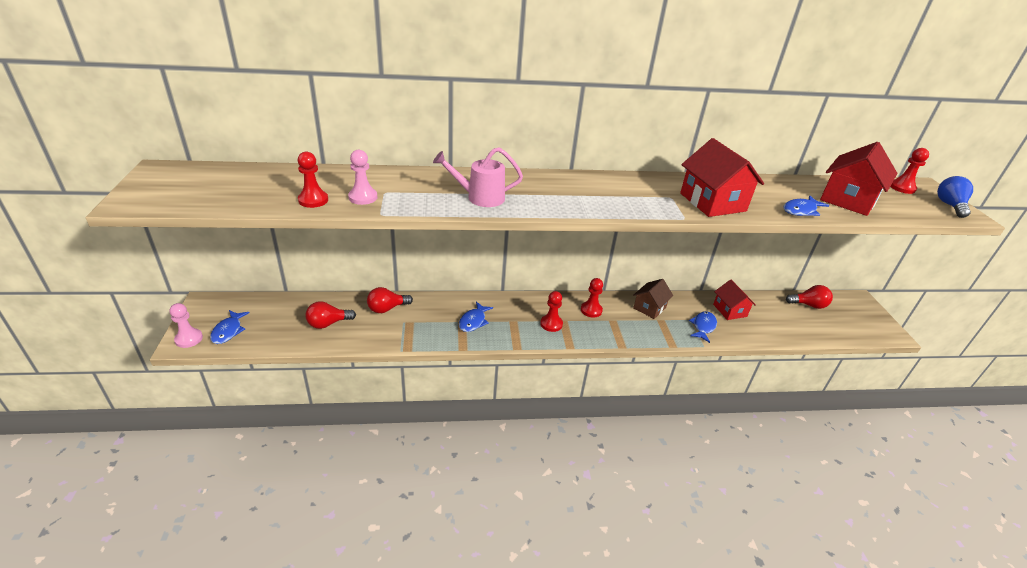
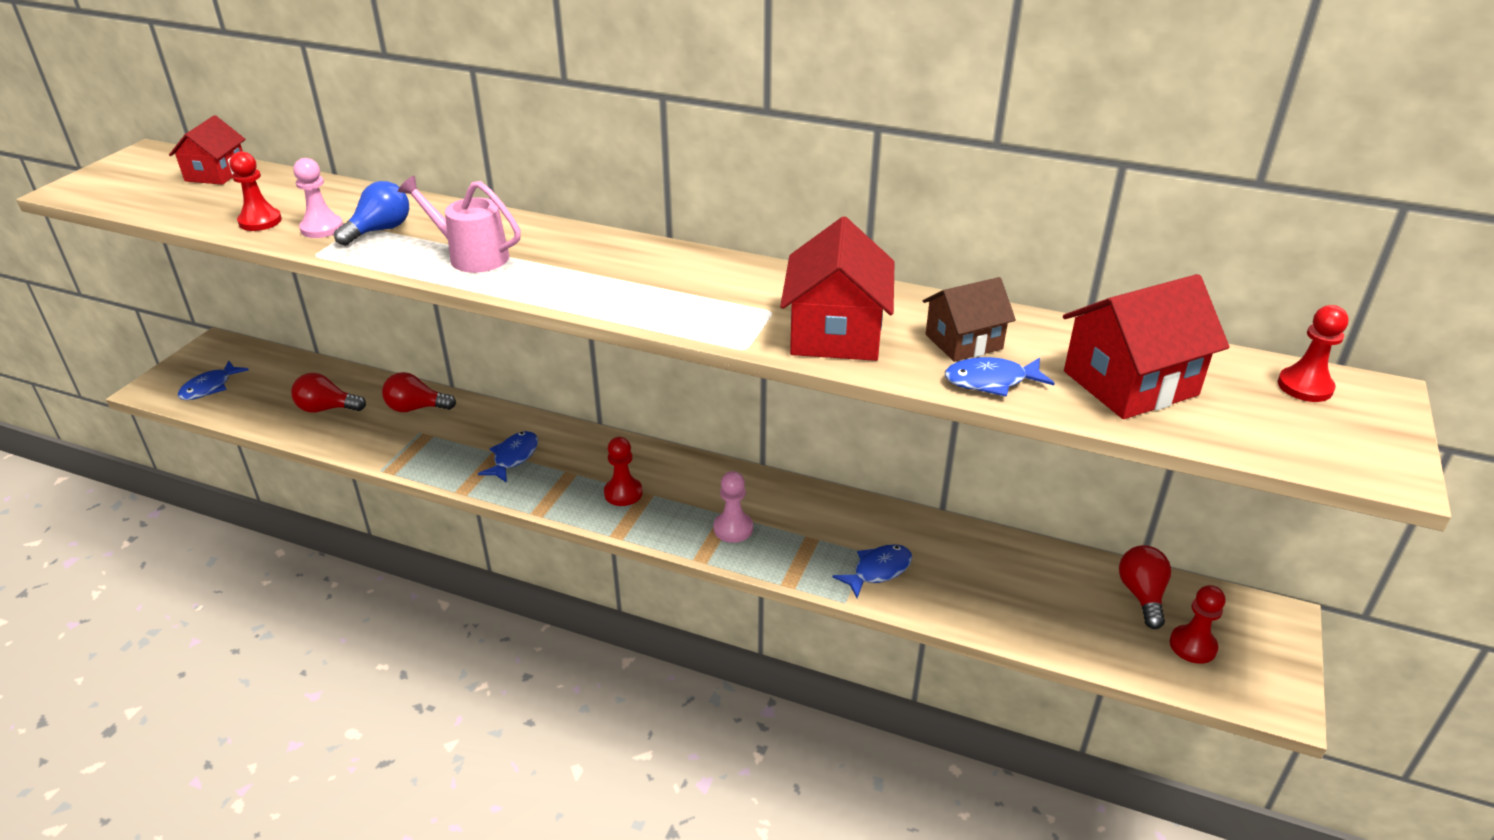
camera: 30 degrees right, 0 degrees up
pink pawn [169,303,203,348] -> pink pawn moved to [713,471,753,543]
blue fish [459,302,493,332] -> blue fish turned 150 degrees clockwise [478,431,538,483]
red pawn [581,278,603,318] -> red pawn moved to [1170,585,1226,664]
brown house [633,279,673,319] -> brown house moved to [923,277,1016,362]
red house [713,280,756,320] -> red house moved to [169,115,245,185]
red light bulb [786,285,833,309] -> red light bulb turned 120 degrees counterclockwise [1119,545,1171,629]
blue light bulb [937,176,973,218] -> blue light bulb moved to [334,181,409,246]

